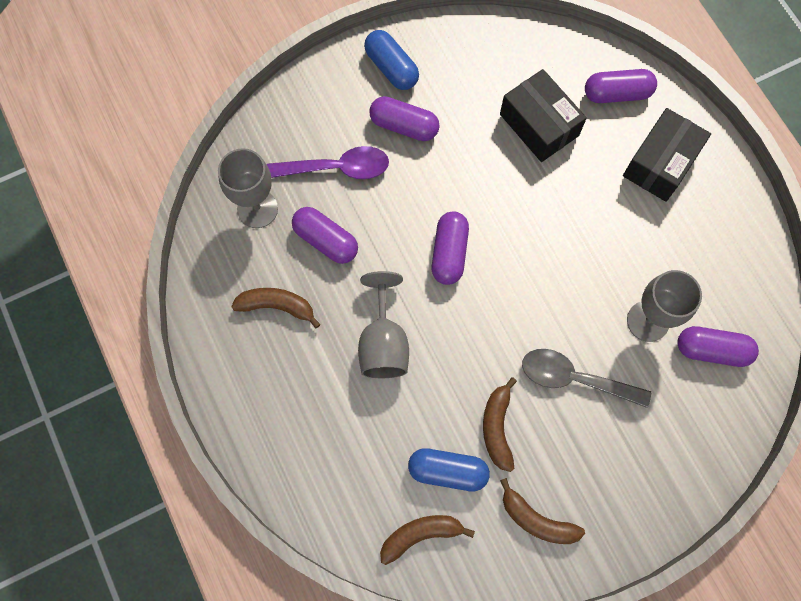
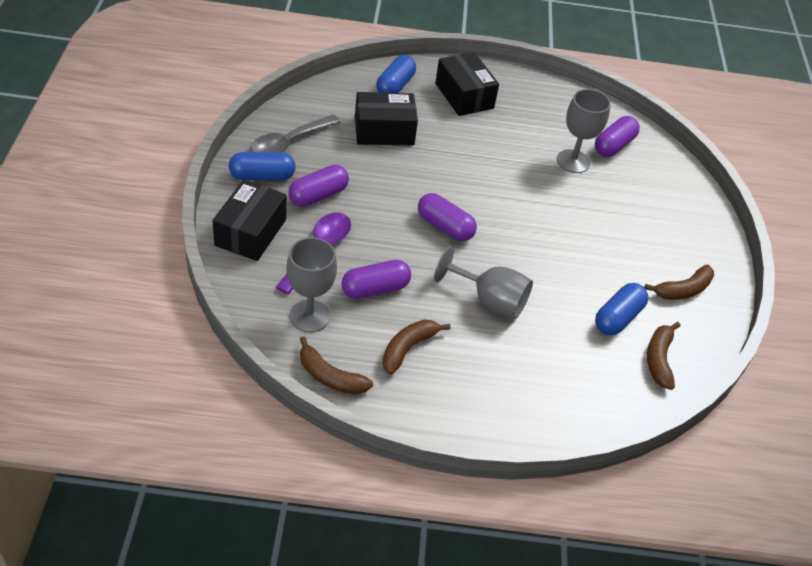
camera: 65 degrees left, 25 degrees down
brown banana [483,377,517,472] -> brown banana moved to [300,337,373,395]
grey spoon [522,349,651,408] -> grey spoon moved to [250,115,340,153]
purple capsule [585,69,657,103] -> blue capsule [376,55,416,93]
none -> black box [213,180,286,261]

